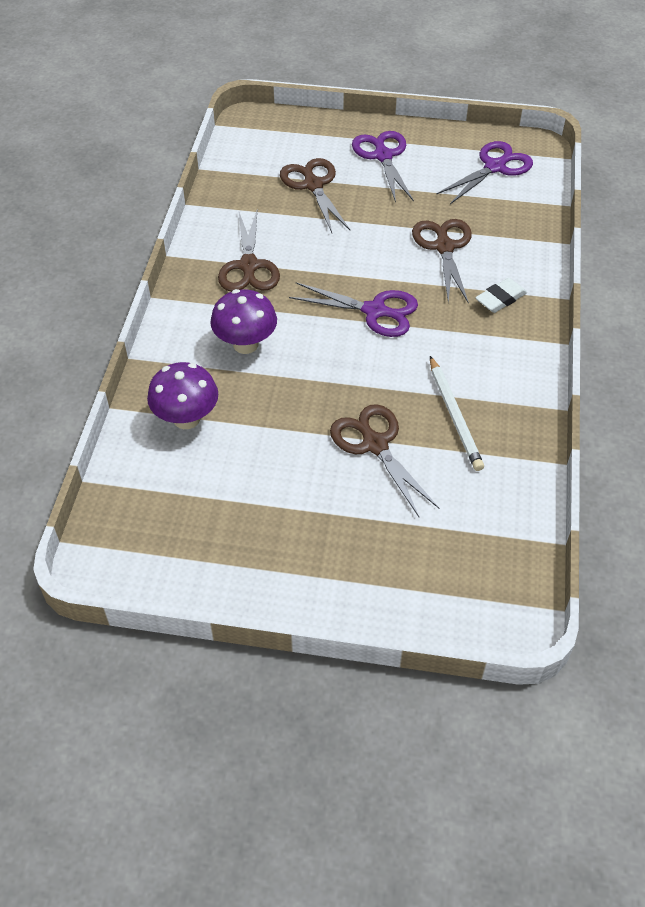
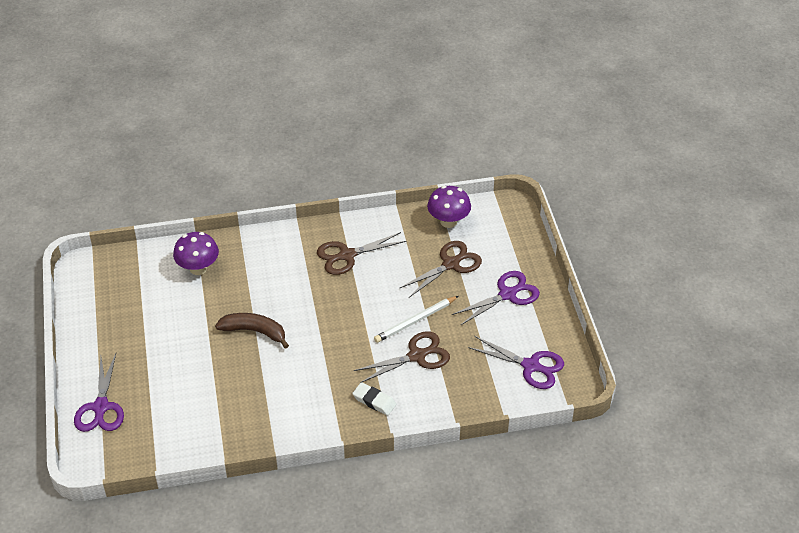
camera: 70 degrees right, 5 degrees down
purple mushroom [210,289,277,354] -> purple mushroom moved to [427,186,471,228]
purple scissors [289,282,418,337] -> purple scissors moved to [74,354,124,432]
brown scissors [330,404,439,517] -> none
white pencil [430,356,484,471] -> white pencil moved to [374,296,458,343]
none -> brown banana [215,313,289,349]

